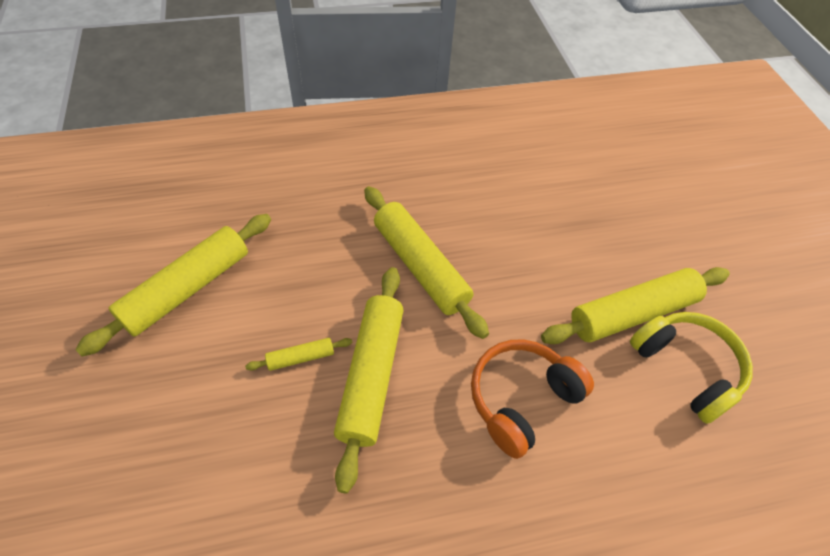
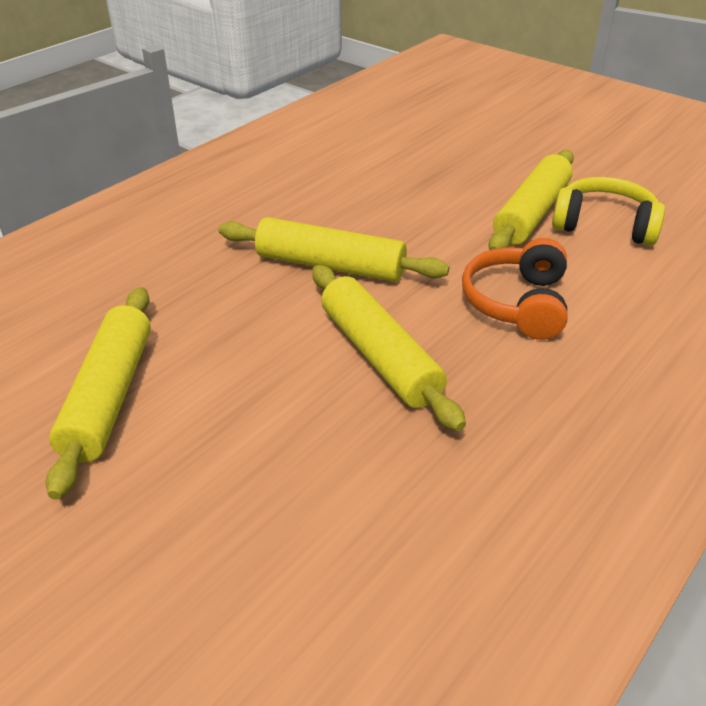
camera: 35 degrees left, 15 degrees down
yellow rolling pin [245,338,352,371] -> none

